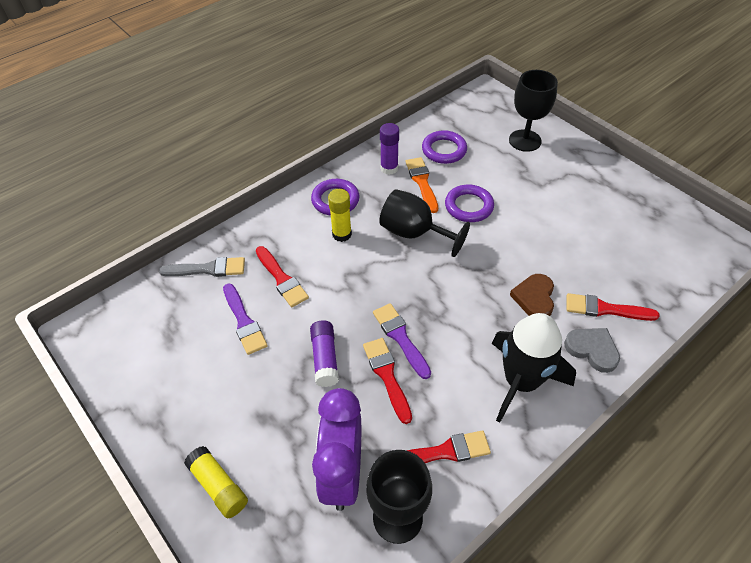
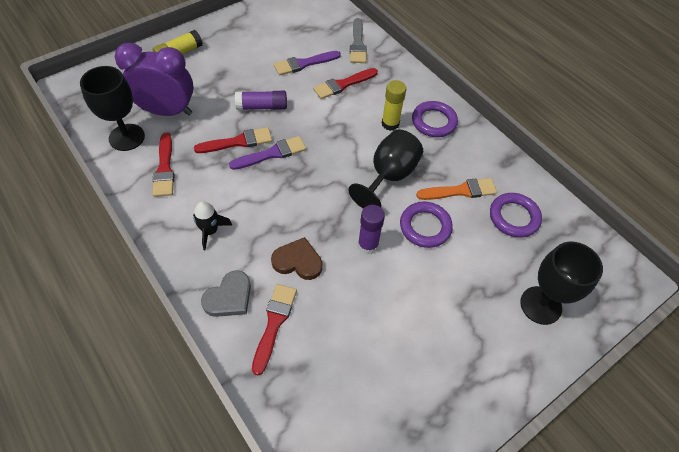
camera: 90 degrees right, 5 degrees up
purple glue stick [380,123,399,175] -> purple glue stick moved to [358,205,385,255]
black rocket [491,313,576,423] -> black rocket [193,201,232,250], size x0.49

